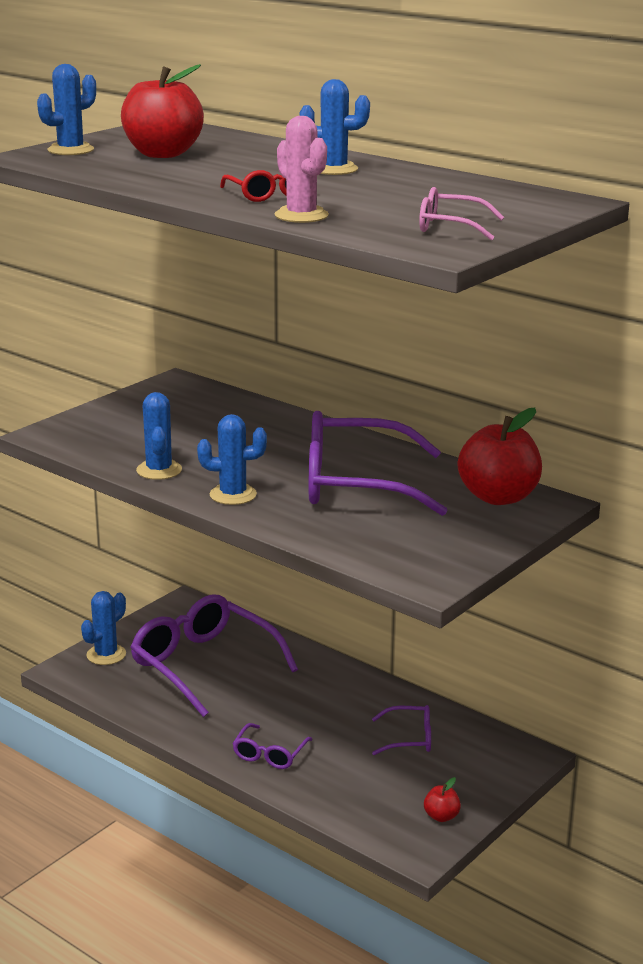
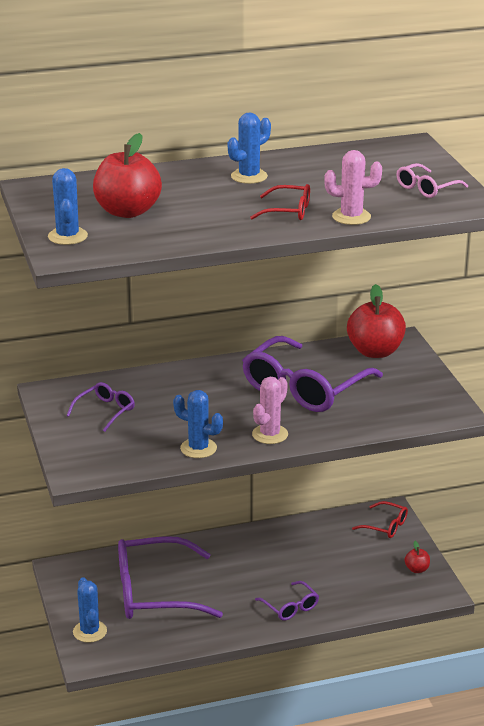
camera: 55 degrees left, 5 degrees up
blue cactus [197,414,267,505] -> pink cactus [252,377,288,444]
purple glasses [372,705,431,755] -> purple glasses moved to [67,382,135,432]
none -> red glasses [352,501,408,538]

